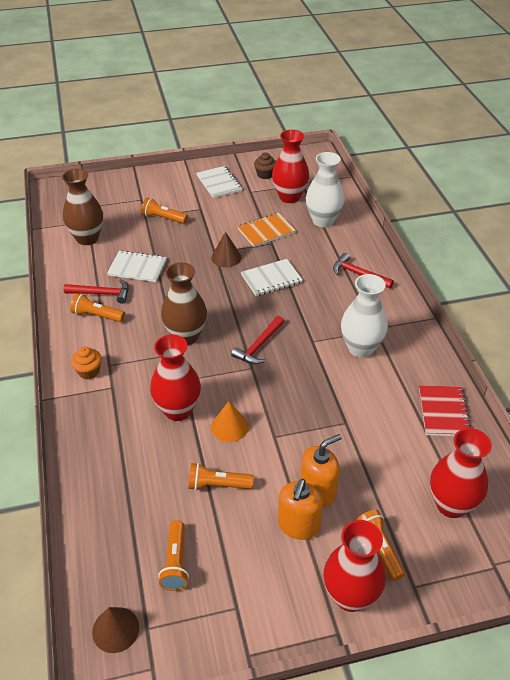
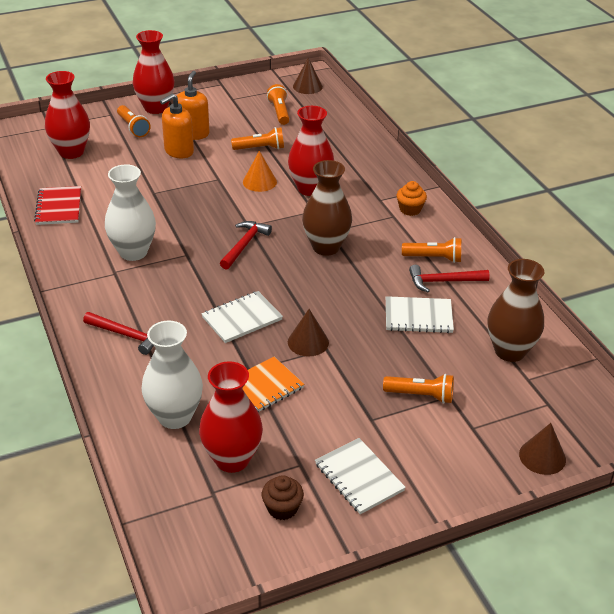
camera: 170 degrees right, 5 degrees down
none -> brown cone [519,423,566,475]

